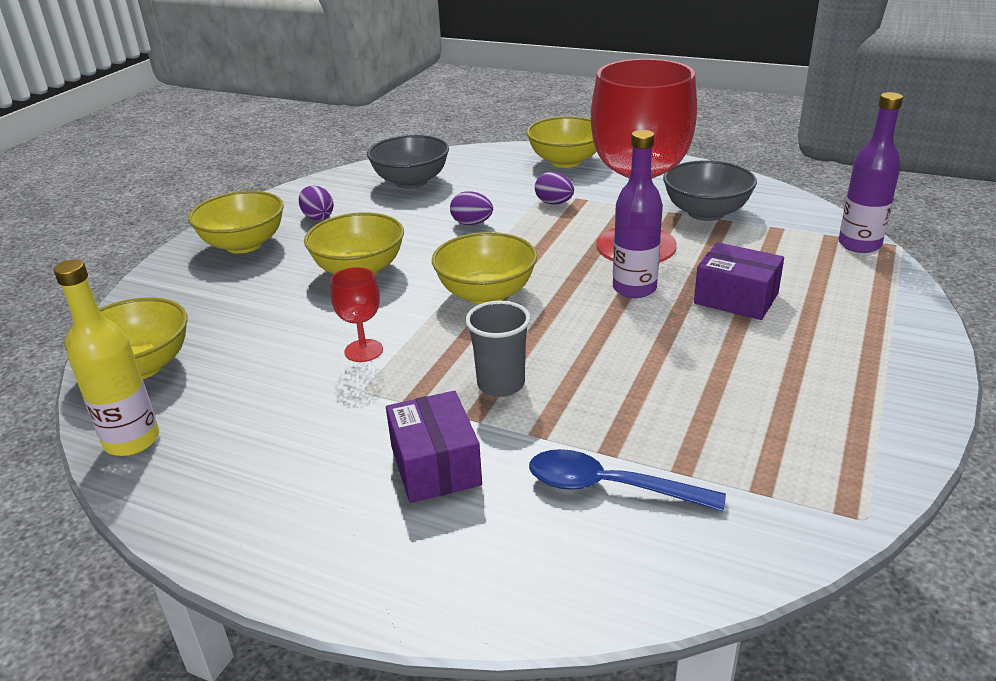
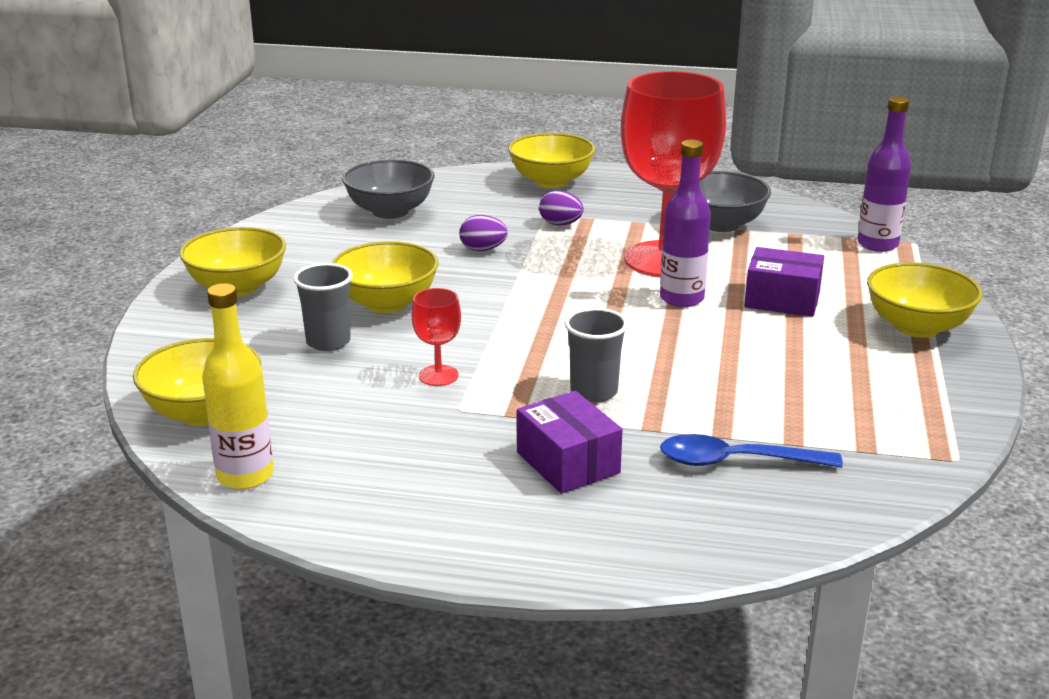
camera: 15 degrees left, 5 degrees down
purple egg [299,185,334,221] -> none
yellow bowl [432,232,537,304] -> yellow bowl moved to [867,262,982,338]
none -> grey cup [293,263,353,351]

